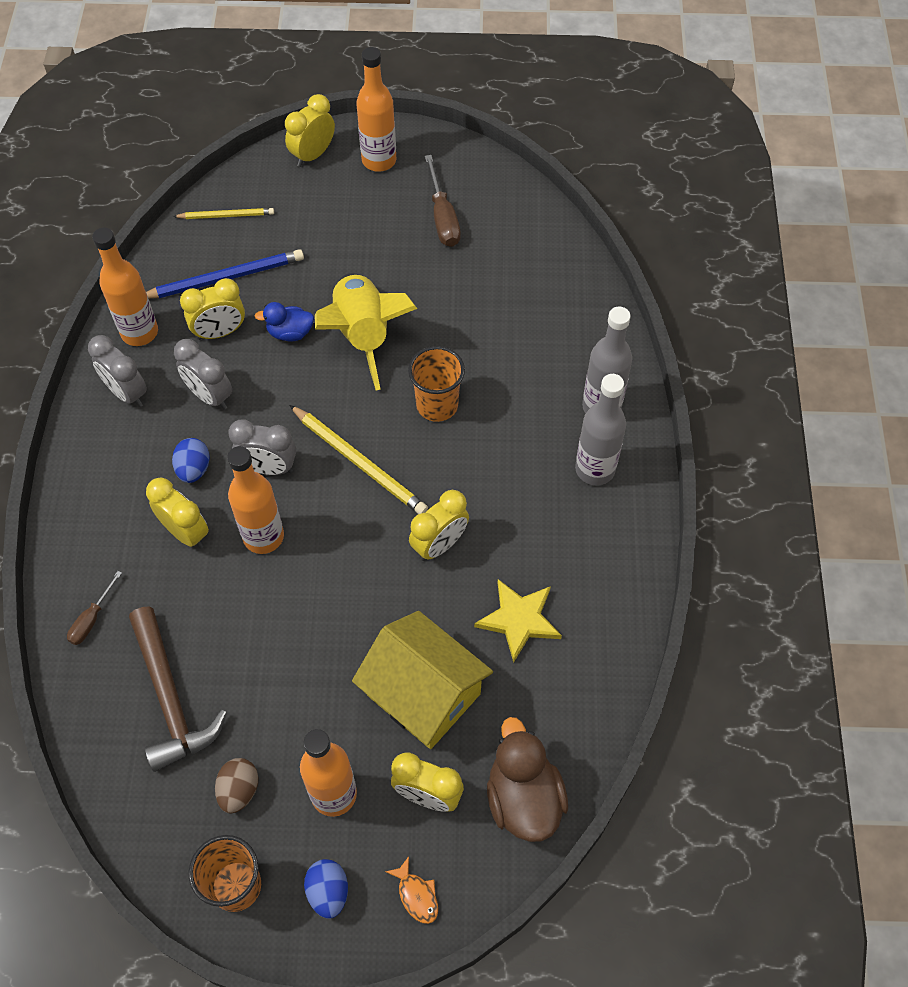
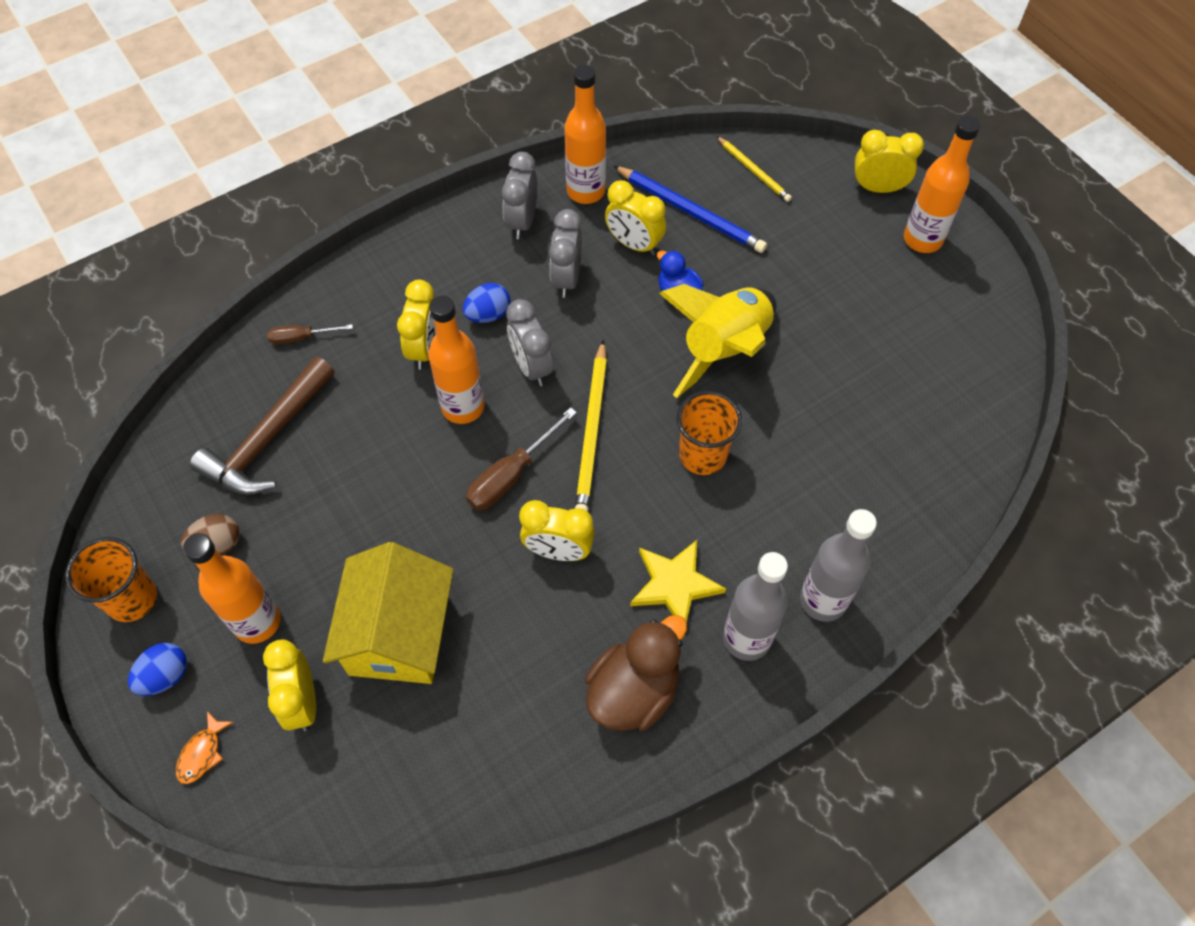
camera: 55 degrees right, 0 degrees up
brown screwdriver [425,155,461,247] -> brown screwdriver moved to [466,407,577,510]
yellow star [474,579,562,663] -> yellow star moved to [630,540,726,622]
brown duck [487,717,568,842] -> brown duck moved to [585,615,687,731]

